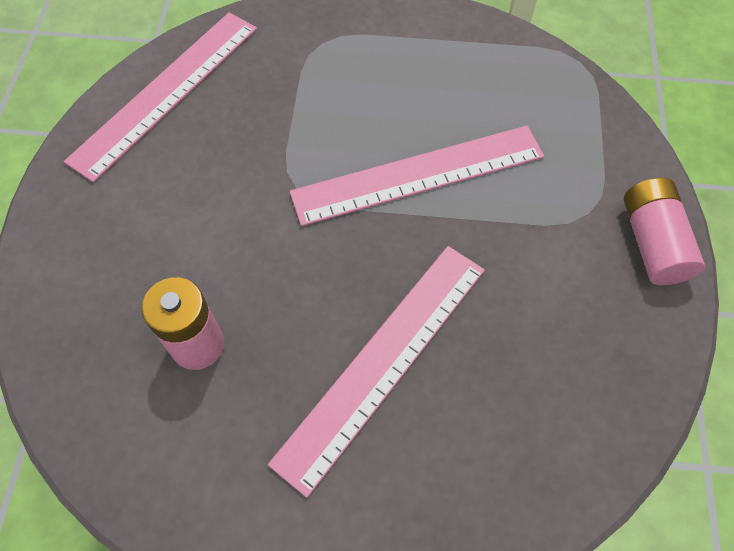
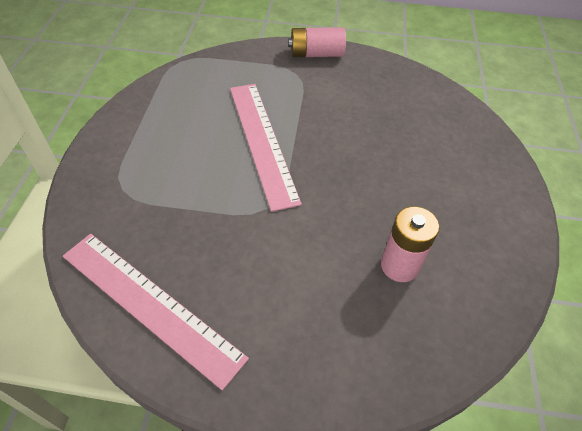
camera: 90 degrees left, 10 degrees down
pink ruler [268,246,485,498] -> none

